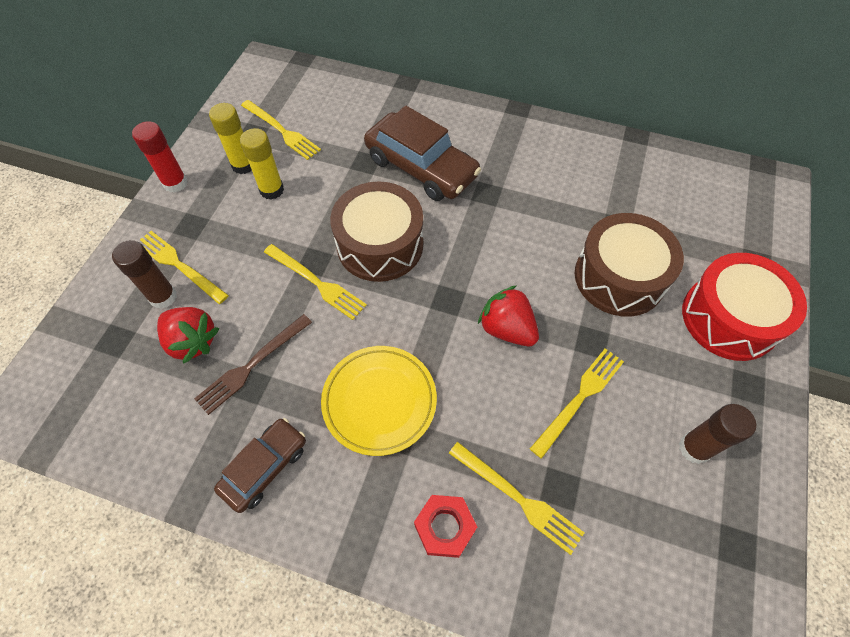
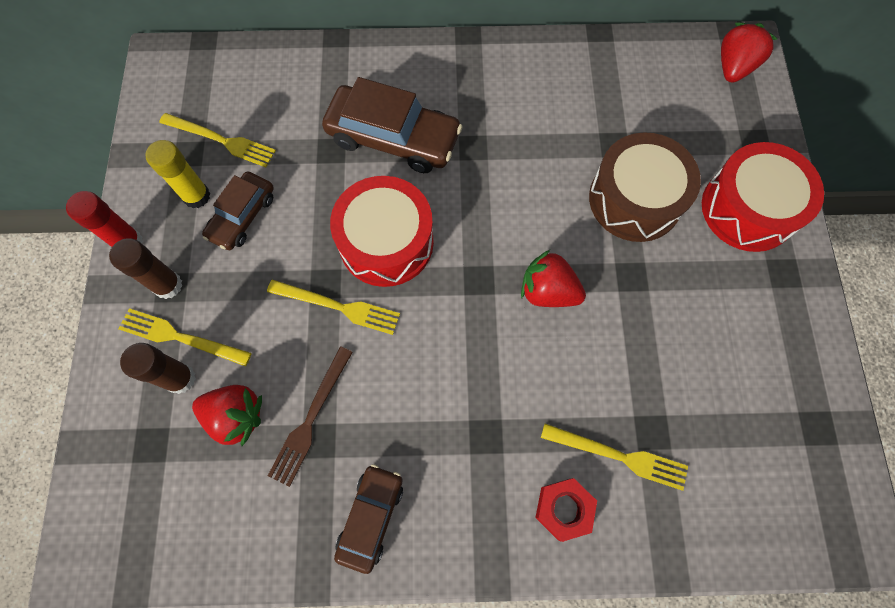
camera: 20 degrees left, 10 degrees up
yellow glue stick [240,128,284,200] -> brown car [202,171,274,250]
yellow plate [321,346,437,456] -> none
brown drum [330,181,423,282] -> red drum [330,176,434,287]
yellow fork [530,348,624,459] -> none
brown glue stick [679,404,756,464] -> brown glue stick moved to [109,238,182,299]
none -> red strawberry [721,22,777,83]

